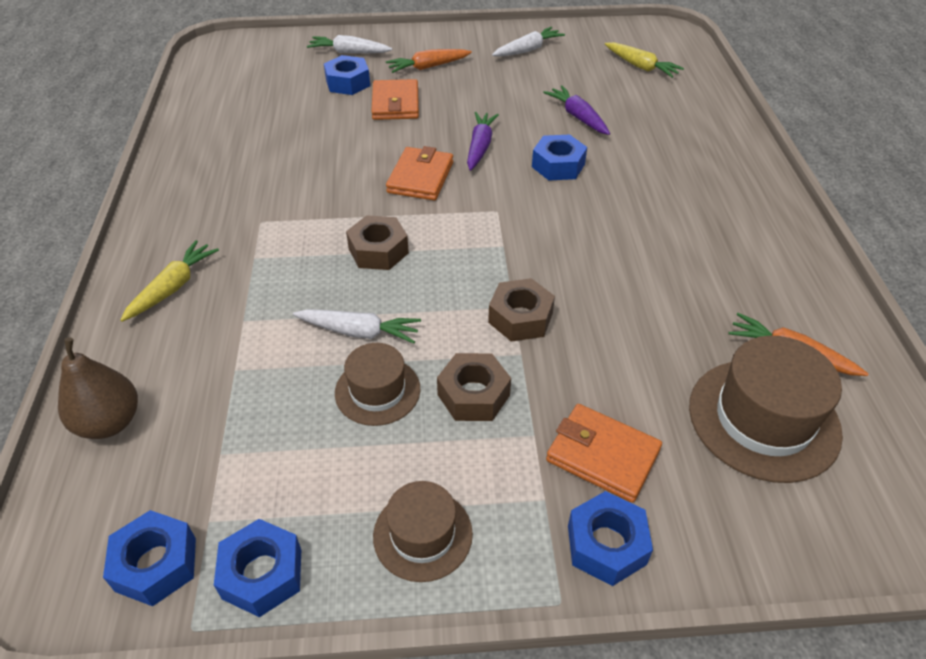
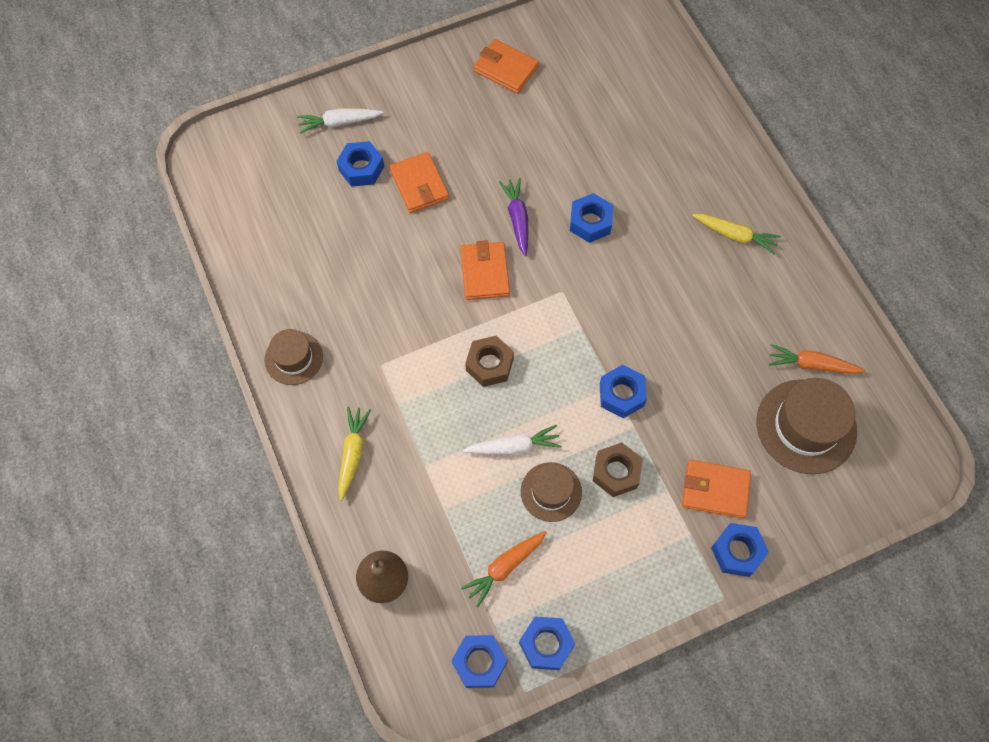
camera: 20 degrees left, 20 degrees up
brown hat [373,481,473,582] -> brown hat moved to [265,329,323,385]
orange carrot [386,49,472,73] -> orange carrot moved to [461,531,547,607]
brown nut [488,278,555,342] -> blue nut [600,365,647,418]
white carrot [492,27,565,57] -> orange wallet [473,39,539,93]
purple carrot [543,86,610,135] -> none
yellow carrot [605,42,684,78] -> yellow carrot moved to [692,214,781,254]

